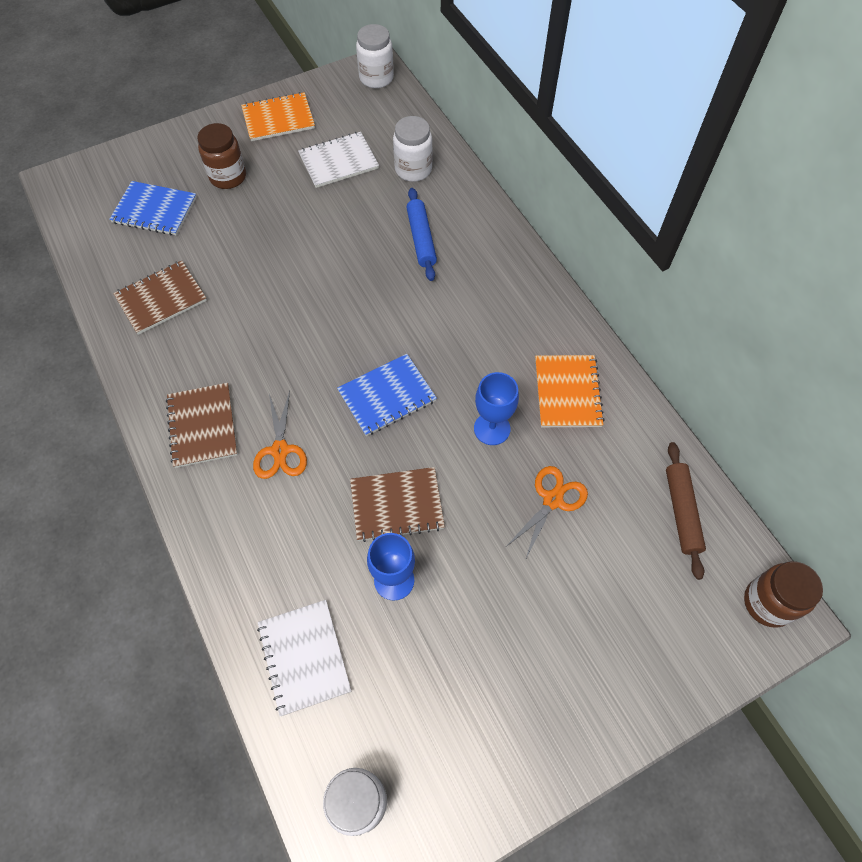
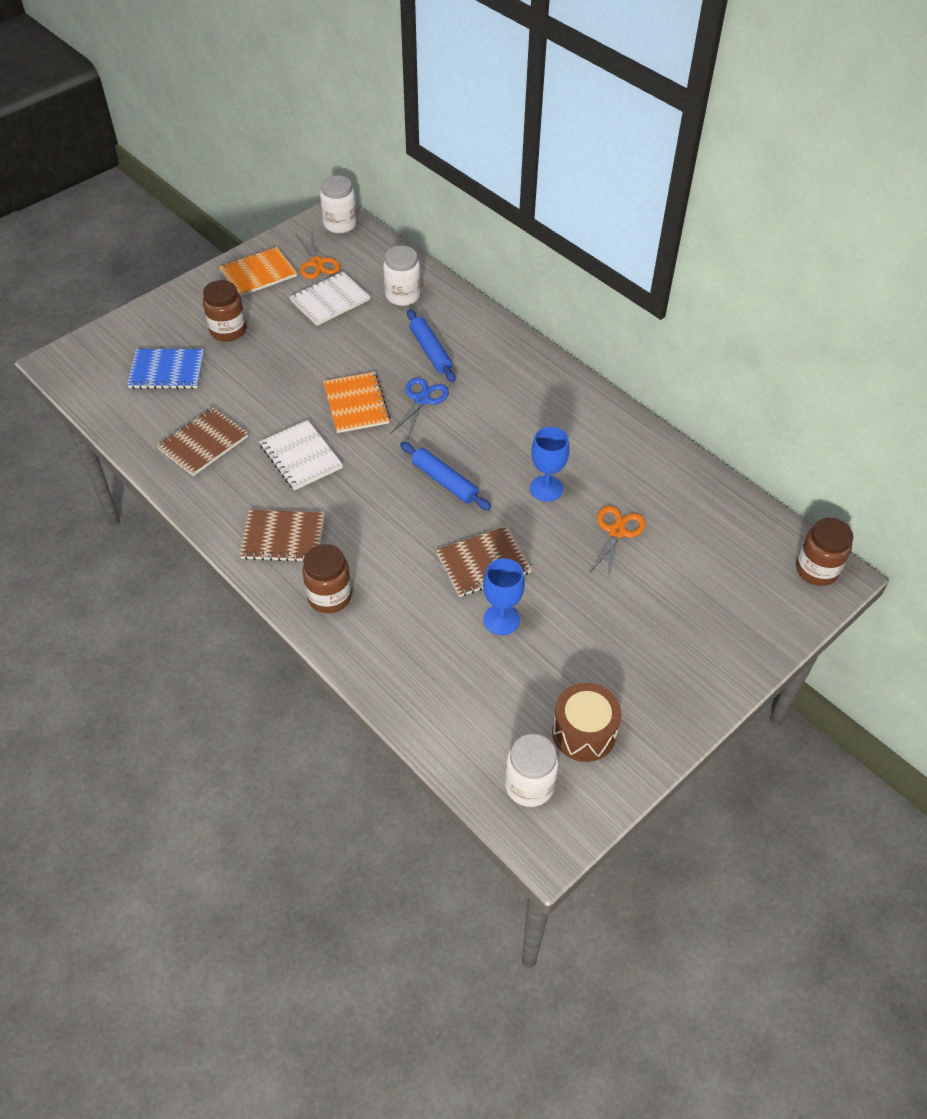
camera: 15 degrees left, 10 degrees down
brown notebook [166,383,238,468] -> brown notebook turned 60 degrees counterclockwise [240,510,325,562]
orange scissors [253,391,307,479] -> orange scissors moved to [296,230,340,279]
white notebook [257,600,351,716] -> white notebook moved to [259,420,343,490]
blue notebook [337,354,437,436] -> blue rolling pin [400,442,491,510]
orange notebook [535,355,605,427] -> orange notebook moved to [323,372,390,433]
brown rolling pin [666,442,706,580] -> none
none -> brown jar [302,544,352,613]
none -> blue scissors [390,378,449,440]
none -> brown drum [552,683,622,762]

